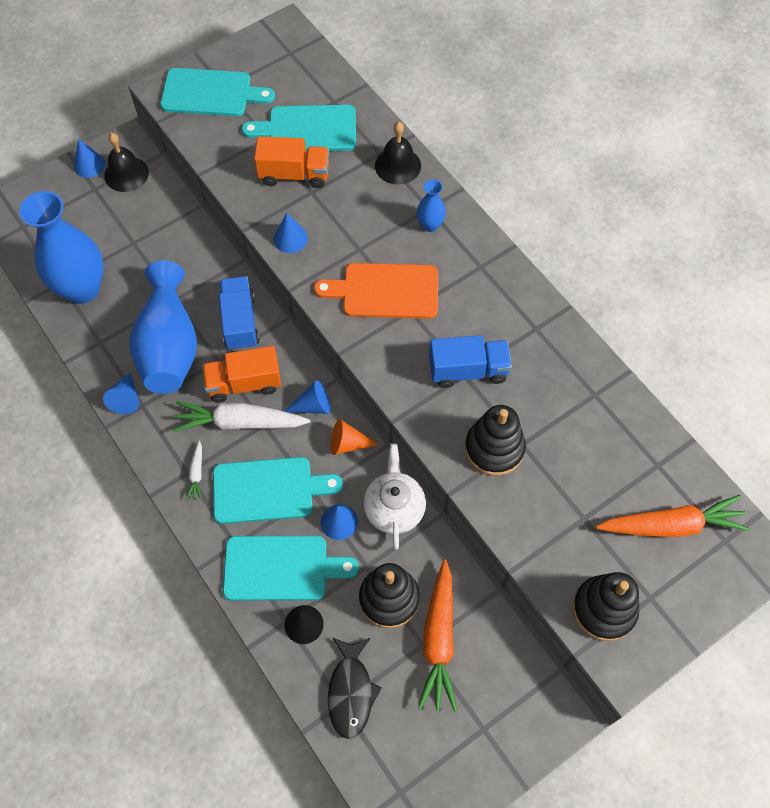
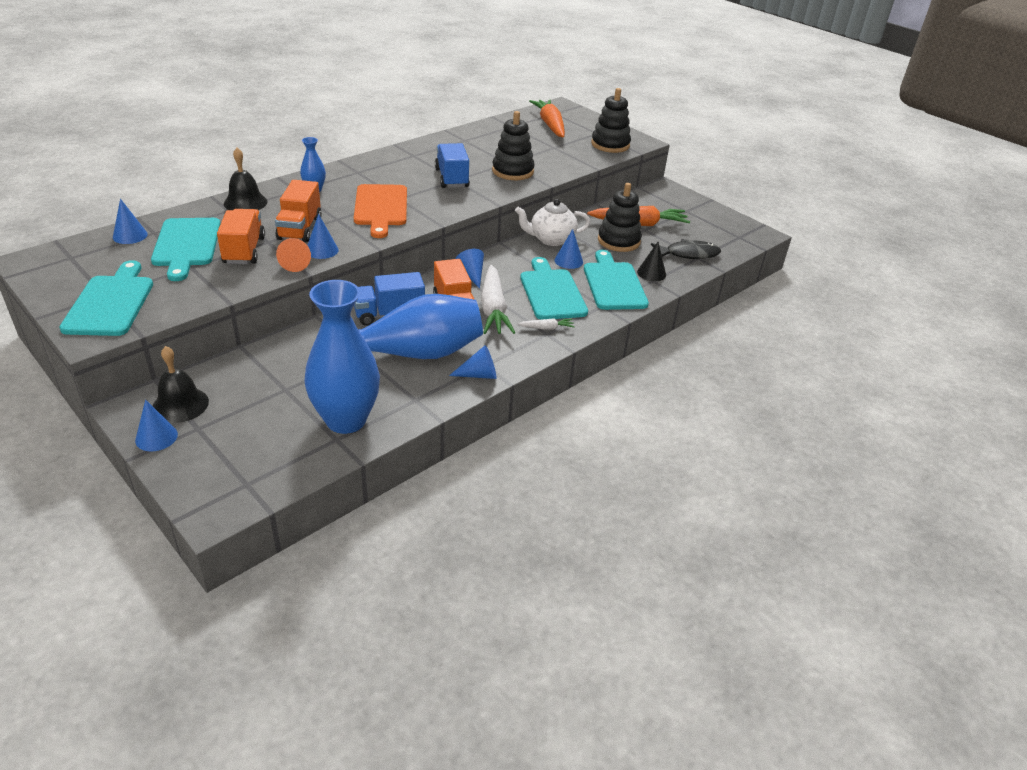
camera: 100 degrees left, 25 degrees down
orange cone [331,419,379,455] -> orange cone moved to [276,238,311,272]
none -> blue cone [113,199,148,244]
none -> orange truck [275,180,322,242]

